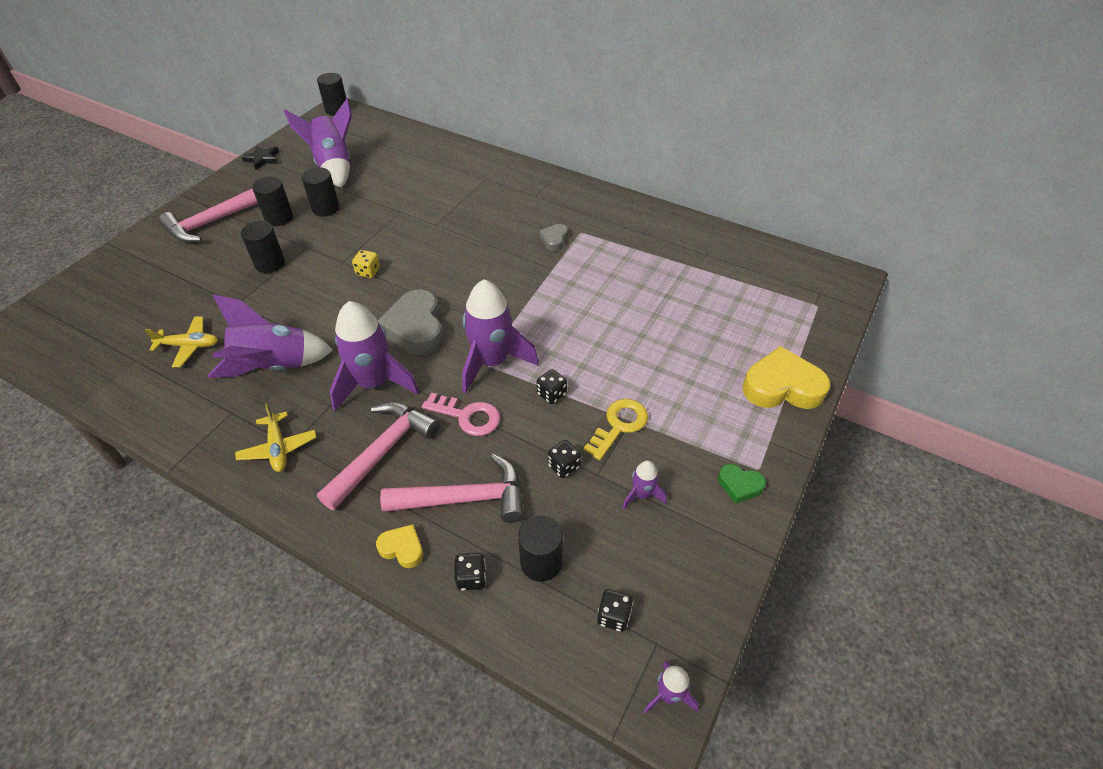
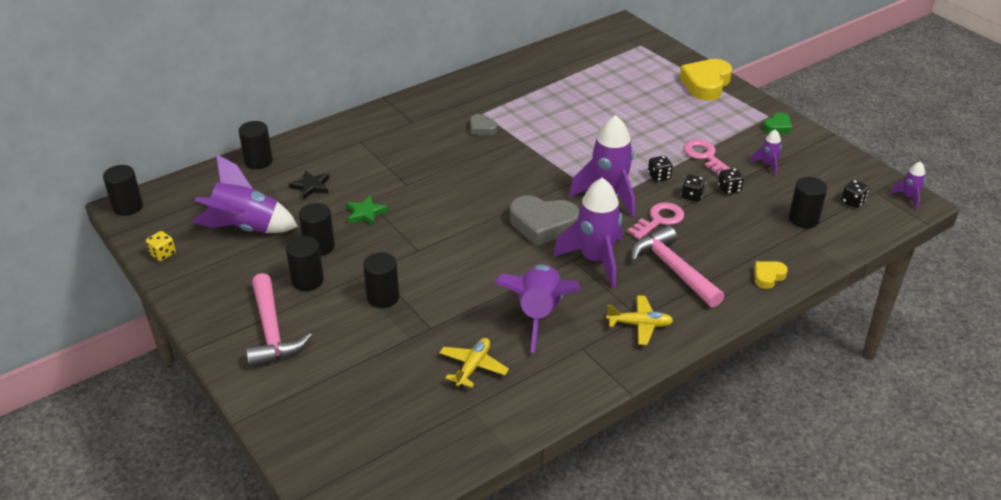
camera: 65 degrees left, 10 degrees down
black star [242,146,279,170] -> black star moved to [289,170,330,200]
yellow dice [352,250,380,278] -> yellow dice moved to [146,231,176,261]
pink hammer [380,454,525,523] -> none
black dice [454,553,486,591] -> black dice moved to [682,175,706,202]
yellow key [584,399,648,460] -> pink key [684,140,731,176]
none -> black cylinder [239,121,273,169]
none -> green star [346,195,388,226]

